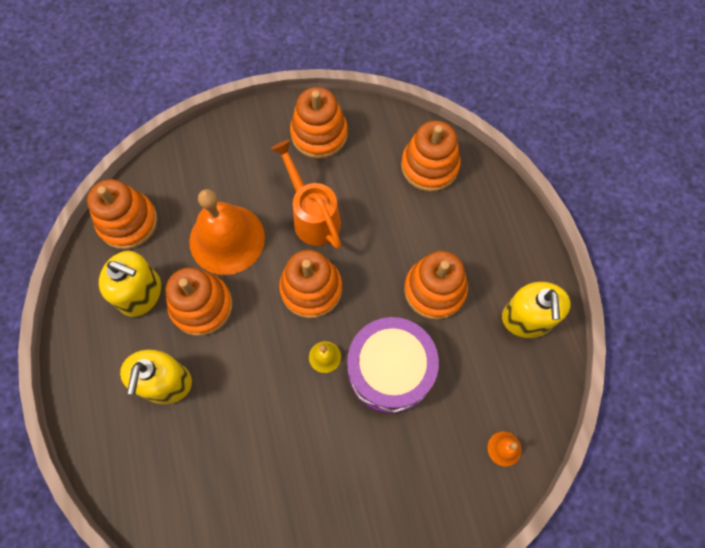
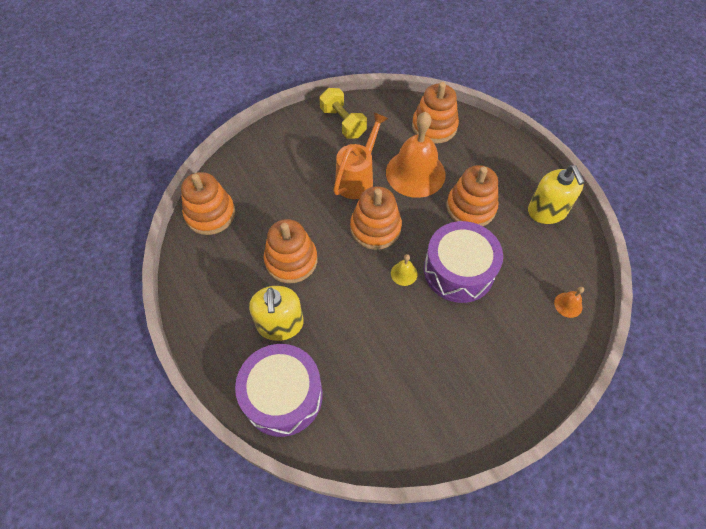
camera: 15 degrees left, 10 degrees down
yellow soap dispenser [99,251,161,317] -> none
orange bell [189,189,265,275] -> orange bell moved to [386,112,446,198]
orange watering can [271,140,341,249] -> orange watering can turned 75 degrees clockwise [333,112,389,199]
orange stacking toy [290,87,348,159] -> yellow dumbbell [319,88,367,139]
none -> purple drum [235,344,323,437]

